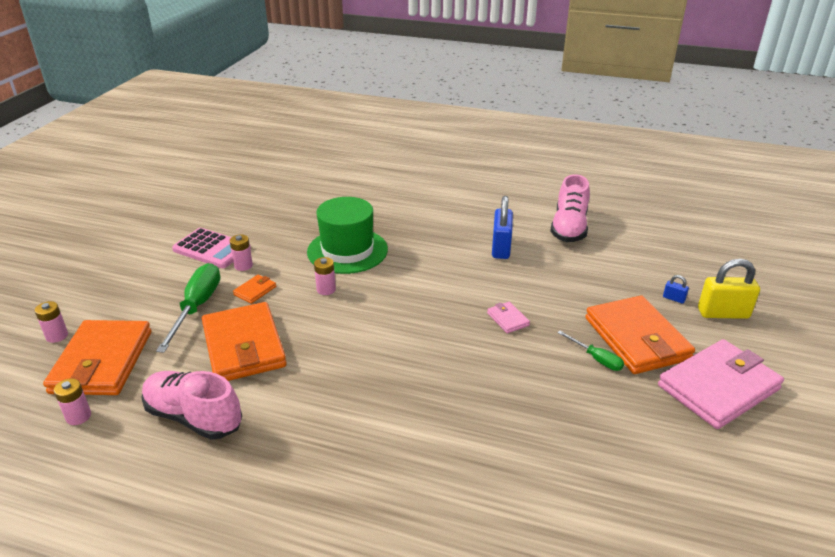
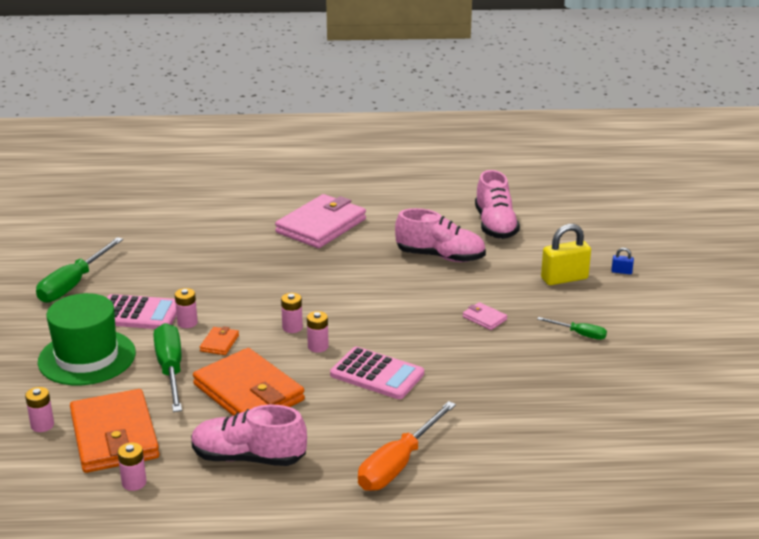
camera: 20 degrees left, 5 degrees down
green hat [307,197,388,274] -> green hat moved to [38,293,136,385]
blue padlock [492,196,513,259] -> pink shoe [395,208,486,262]
orange wallet [585,296,695,374] -> none
pink wallet [658,339,784,429] -> pink wallet moved to [275,194,366,248]
yellow padlock [698,259,760,319] -> yellow padlock moved to [541,224,591,285]
none -> green screwdriver [36,237,123,303]
none -> pink battery [307,311,329,353]
none -> pink calculator [330,347,424,399]
none -> orange screwdriver [358,401,456,491]

